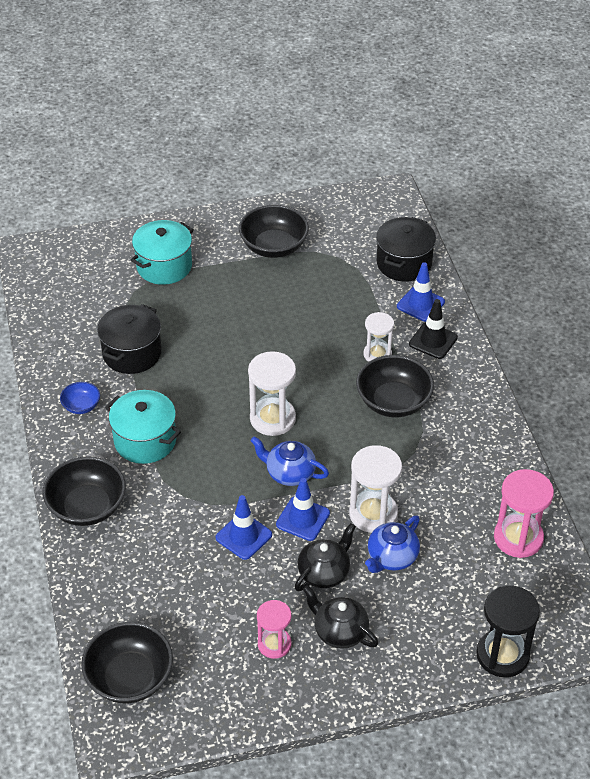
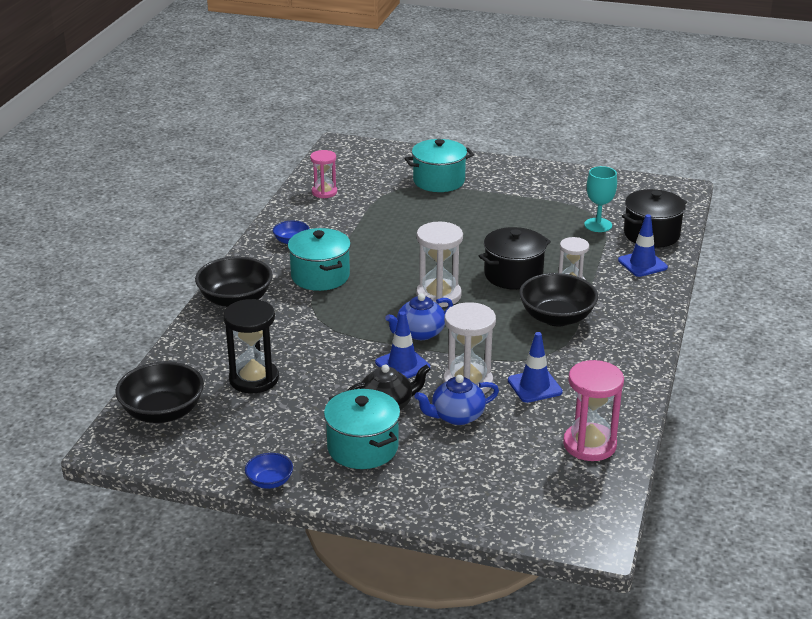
camera: 30 degrees right, 15 degrees down
black pot [97,304,162,374] -> black pot moved to [479,227,551,290]
blue traffic cone [216,495,272,560] -> blue traffic cone moved to [508,332,563,403]
black bowl [239,205,309,258] -> none
blue teapot [251,436,329,486] -> blue teapot turned 90 degrees counterclockwise [385,294,453,340]
pink hourglass [257,600,292,659] -> pink hourglass moved to [310,150,337,198]
black teapot [303,585,378,649] -> turquoise pot [324,389,400,469]
black traffic cone [409,299,458,359] -> none
black hourglass [476,585,540,678] -> black hourglass moved to [223,299,279,393]
none -> blue bowl [245,453,293,489]
none -> turquoise goblet [584,166,617,232]

